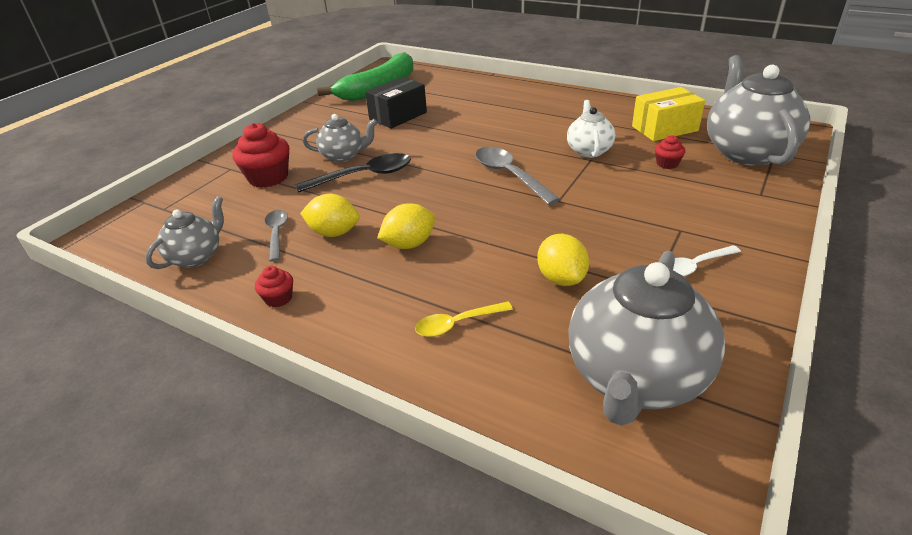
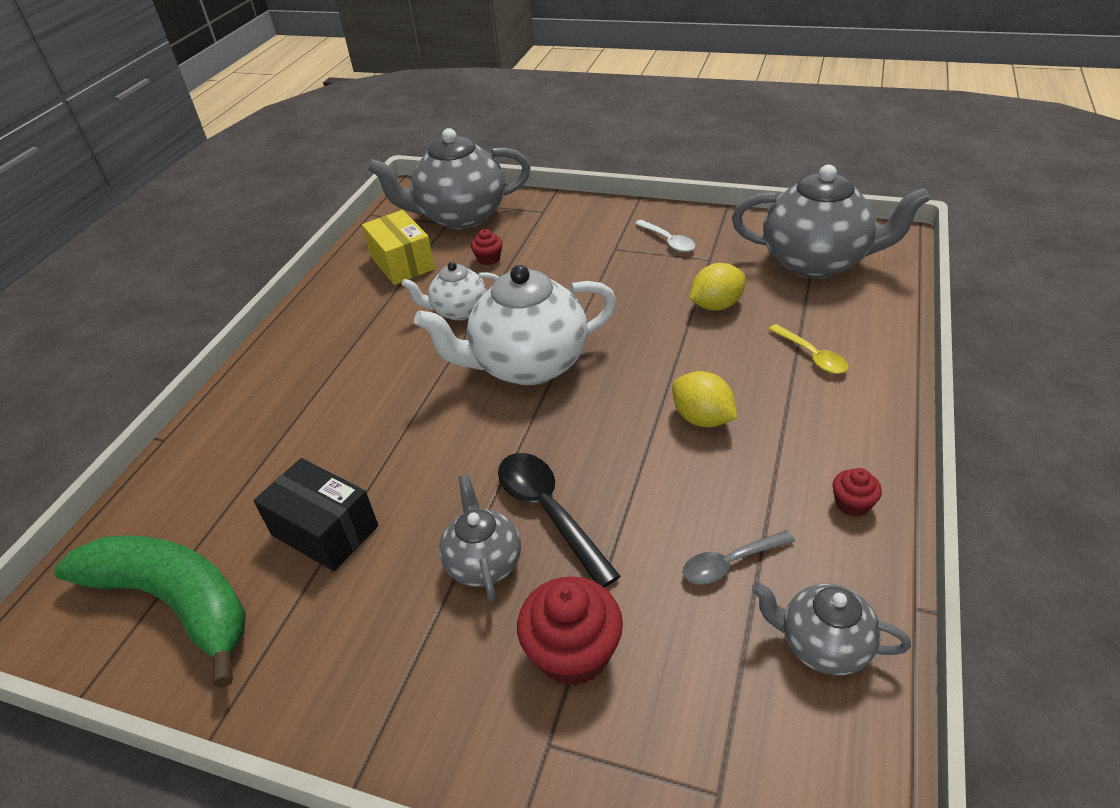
camera: 100 degrees left, 5 degrees up
yellow lemon [300,194,359,237] -> none
grey spoon [475,147,560,205] -> white teapot [414,265,617,385]

